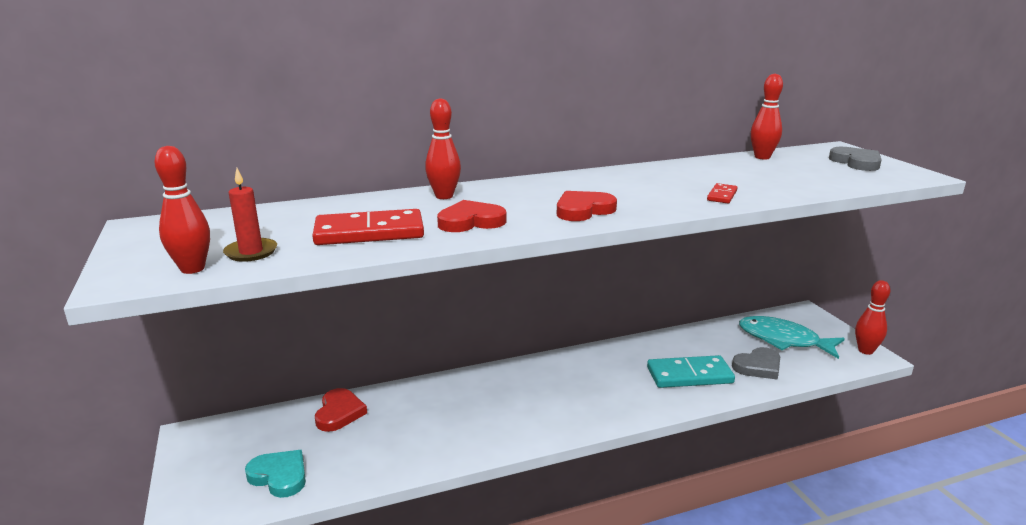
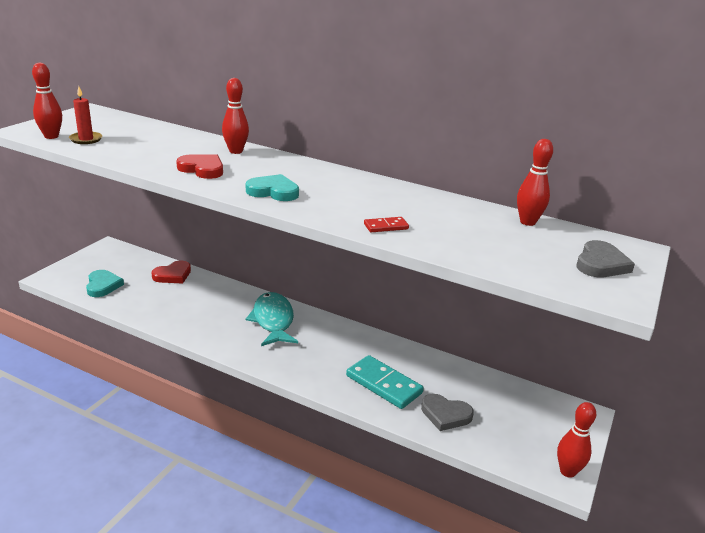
camera: 45 degrees right, 5 degrees up
red domino [312,209,424,245] -> none
red heart [557,191,617,221] -> turquoise heart [246,174,299,201]
turquoise fish [739,316,845,359] -> turquoise fish moved to [246,292,298,346]

